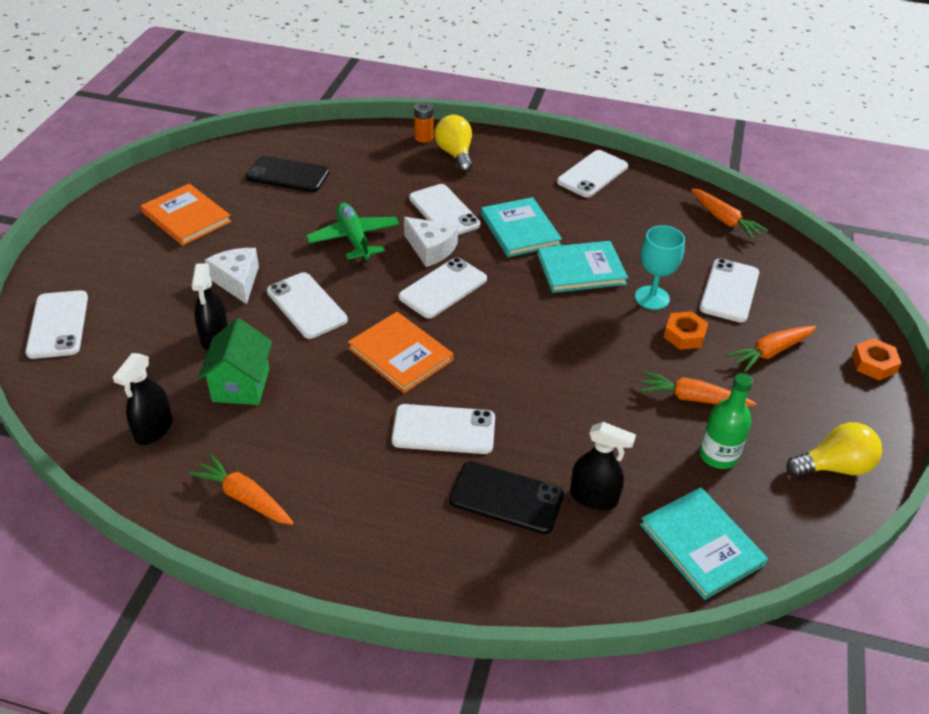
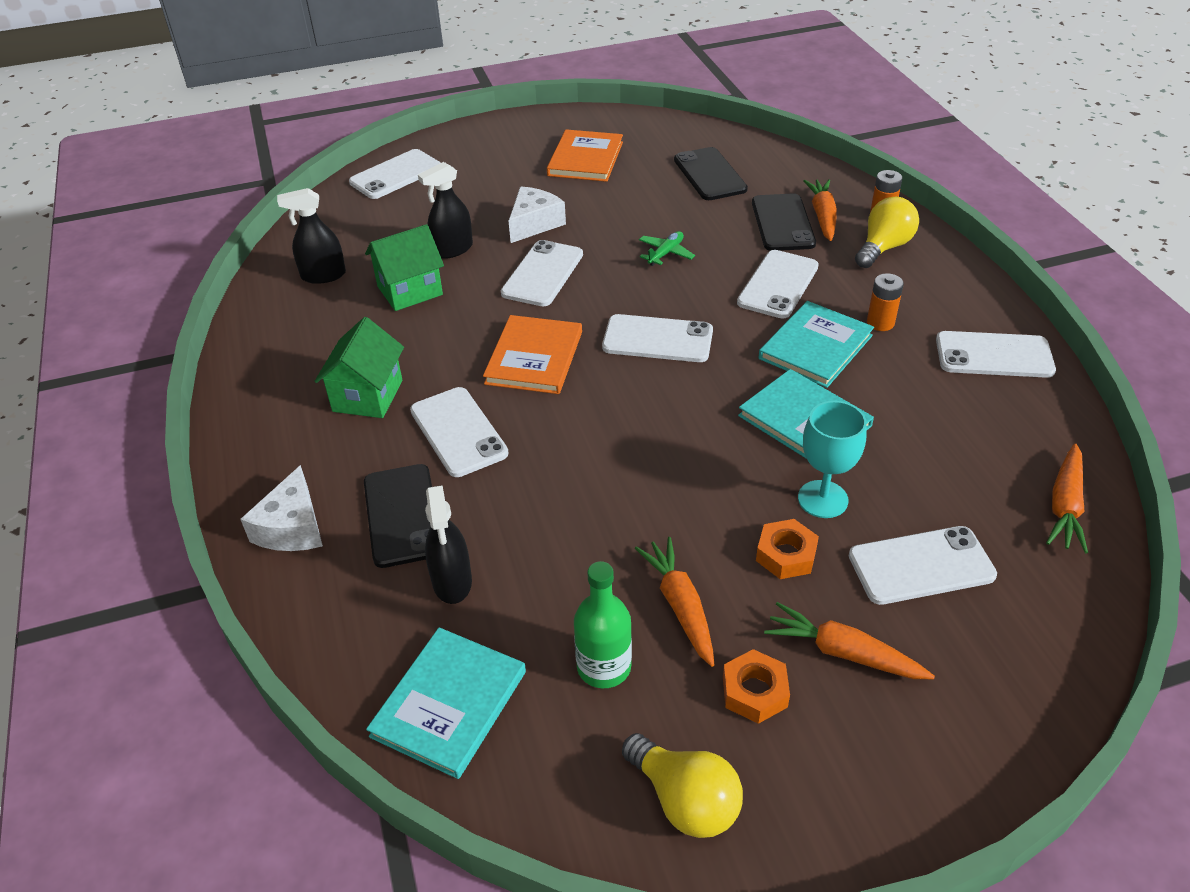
camera: 60 degrees right, 0 degrees up
orange carrot [188,454,294,525] -> orange carrot moved to [804,179,837,241]
green plane [306,202,400,262] -> green plane [639,231,695,266], size x0.57
white cheese [404,217,458,267] -> white cheese moved to [240,465,323,551]
orange nut [852,338,901,380] -> orange nut moved to [723,649,790,724]
none -> green house [315,317,404,418]
none -> black phone [752,193,816,251]
none -> orange battery [867,273,904,331]

